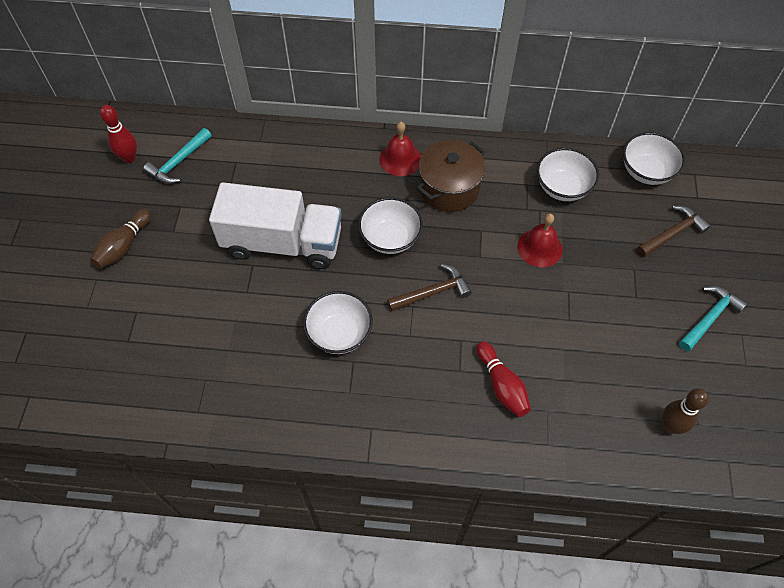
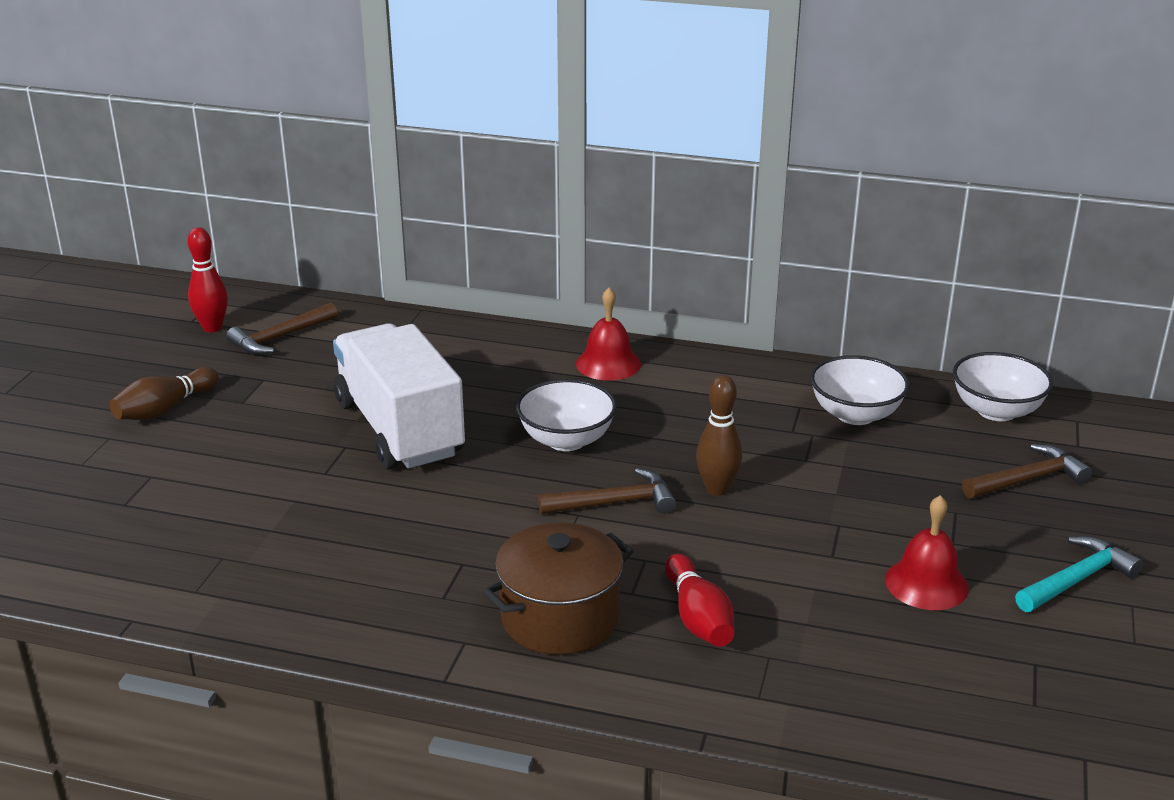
camera: 10 degrees right, 30 degrees down
turquoise hammer [143,128,212,184] -> brown hammer [226,302,338,355]
white truck [209,182,342,269] -> white truck turned 135 degrees counterclockwise [333,323,465,469]
white bowl [303,291,373,354] -> none
brown pot [417,140,485,212] -> brown pot moved to [483,522,634,655]
red bell [517,214,563,267] -> red bell moved to [885,495,969,610]
brown bowling pin [662,388,709,434] -> brown bowling pin moved to [696,375,742,496]

